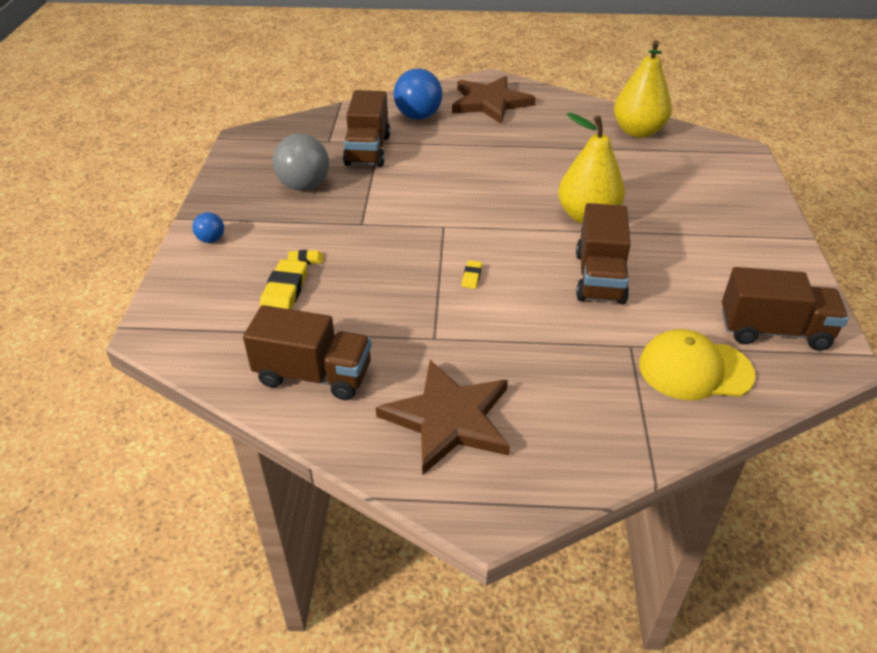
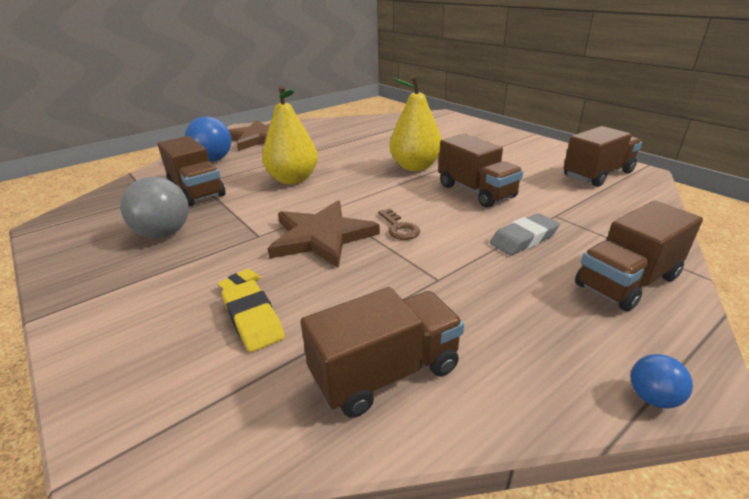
camera: 40 degrees left, 10 degrees down
blue ball [192,212,224,243] -> blue ball moved to [631,354,693,409]
brown star [376,360,510,475] -> brown star moved to [268,200,380,268]
yellow eraser [462,260,482,289] -> brown key [378,209,420,240]
yellow pear [614,40,672,138] -> yellow pear moved to [262,85,318,184]
yellow cap [639,329,755,400] -> none
none -> grey eraser [490,213,560,255]
none -> brown truck [575,201,703,312]

